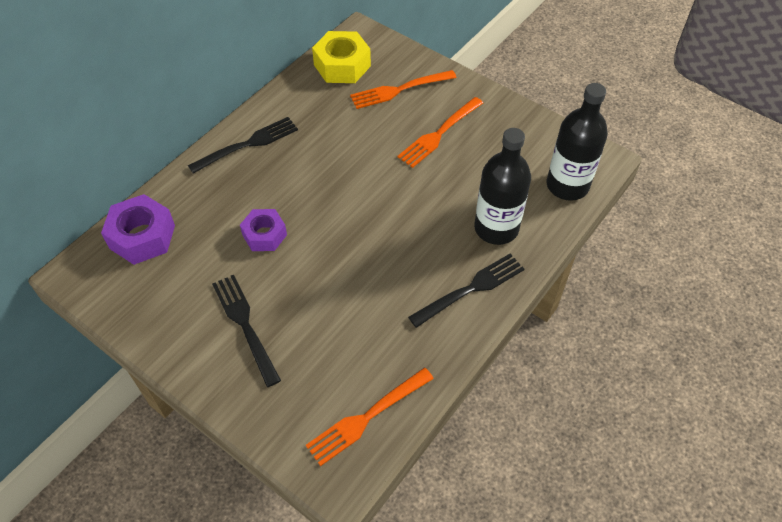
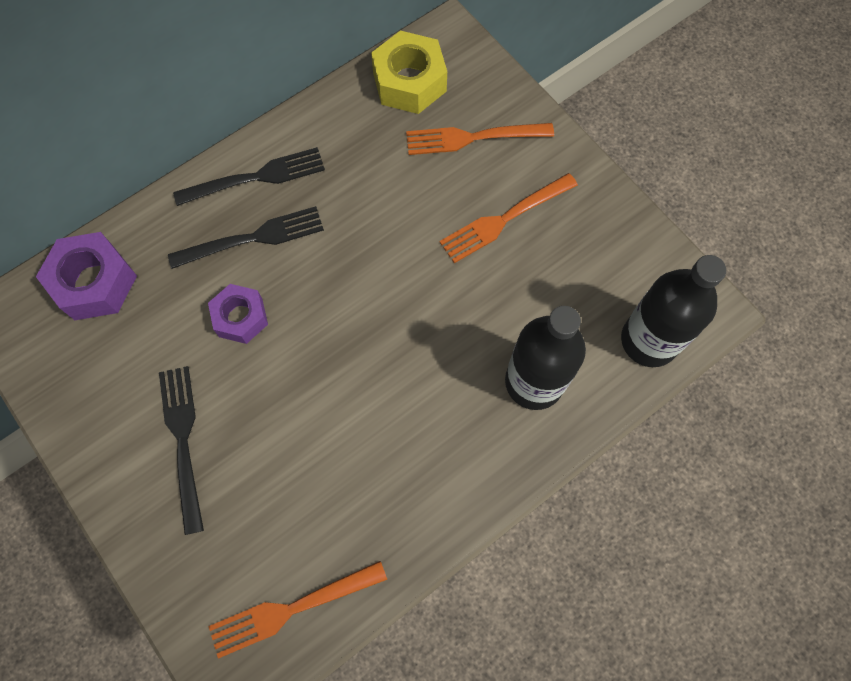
camera: 15 degrees right, 15 degrees up
black fork [408,254,524,328] -> black fork moved to [168,206,324,269]

